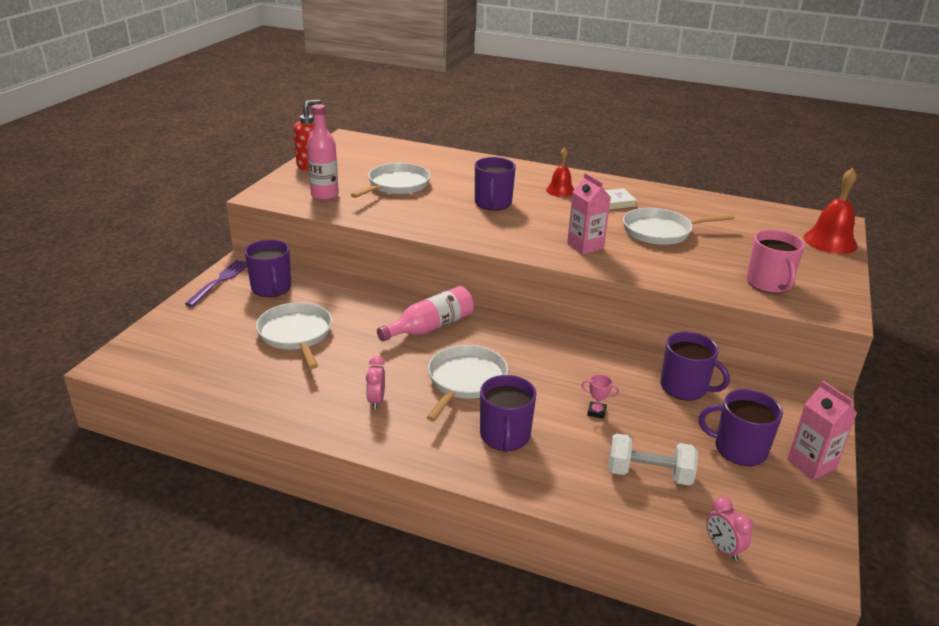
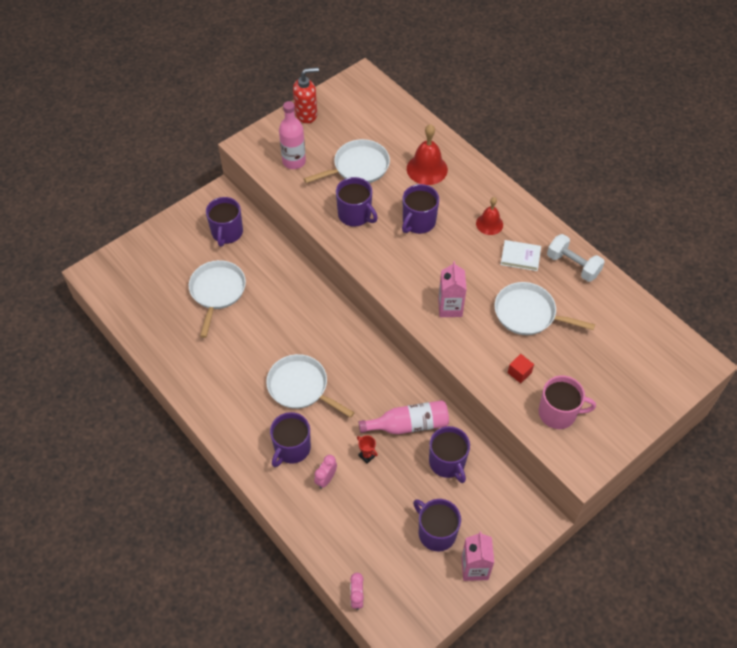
camera: 30 degrees right, 25 degrees up
purple fork [185,260,247,307] -> none
pink clock [366,356,385,410] -> pink clock moved to [314,455,337,489]
pink bottle [377,286,474,342] -> pink bottle moved to [359,400,449,434]
white pan [426,345,508,422] -> white pan turned 105 degrees counterclockwise [266,354,355,418]
pink trophy [581,374,619,419] -> red trophy [357,436,378,464]
white dumbbell [608,433,698,486] -> white dumbbell moved to [547,234,605,282]
pink mug [746,230,805,293] -> pink mug turned 105 degrees counterclockwise [539,376,596,429]
red bell [803,168,858,254] -> red bell moved to [407,124,448,185]
none -> purple mug [336,177,378,227]
none -> red cube [508,354,534,383]

